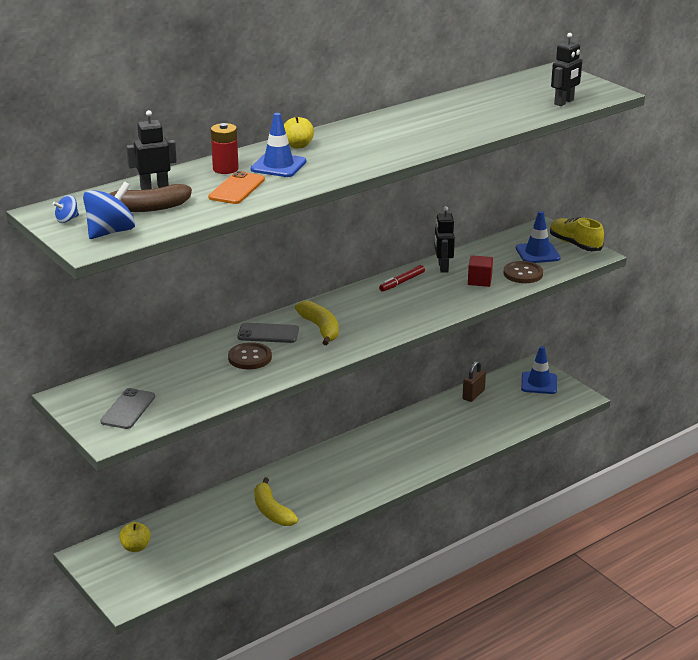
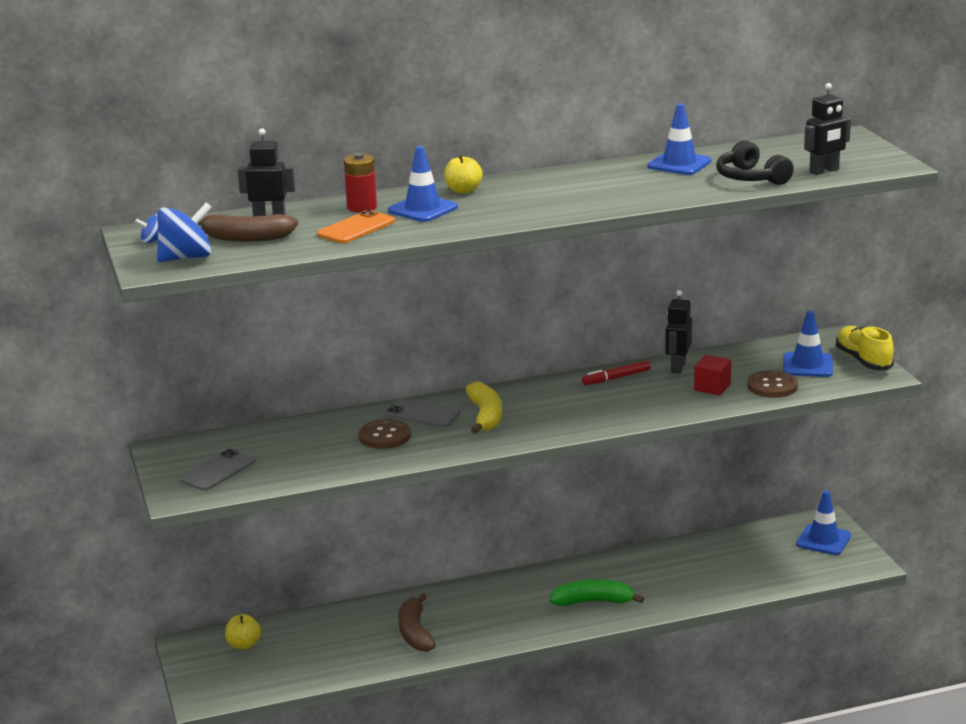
camera: 20 degrees right, 5 degrees down
yellow banana [254,477,299,526] -> brown banana [398,593,436,652]
brown padlock [463,361,486,402] -> none
none -> green banana [550,579,644,606]
none -> blue traffic cone [647,104,712,175]
none -> black headphones [716,140,794,185]

